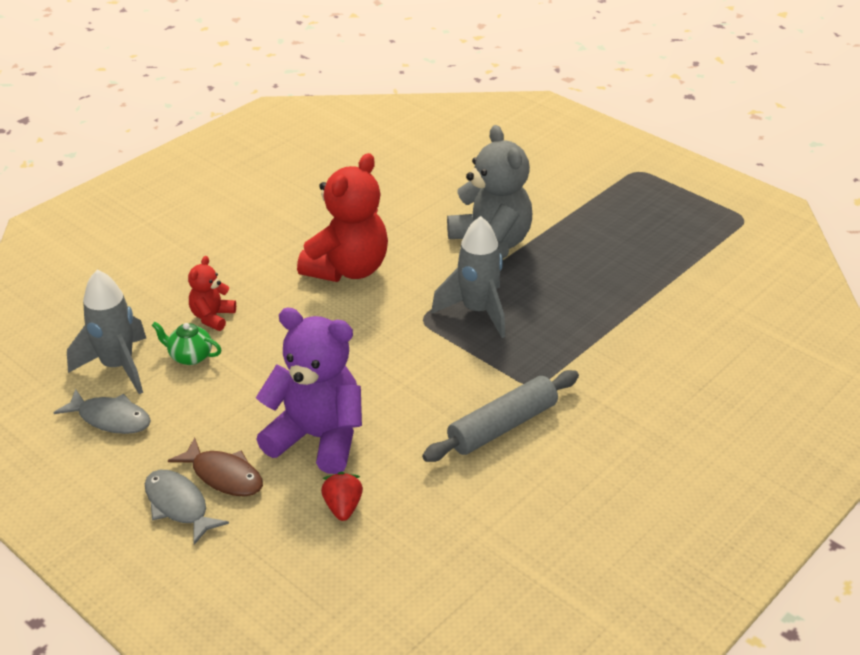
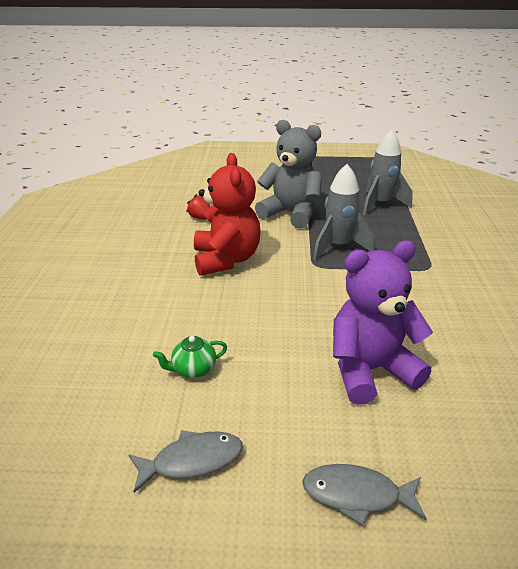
camera: 40 degrees left, 5 degrees down
grey rocket [67,270,146,394] -> grey rocket moved to [363,129,413,215]
brown fish [168,437,263,496] -> none
red teddy bear [188,256,236,331] -> none
red strawberry [321,472,363,521] -> red strawberry moved to [186,194,211,220]
grey rolling pin [422,370,579,462] -> none

